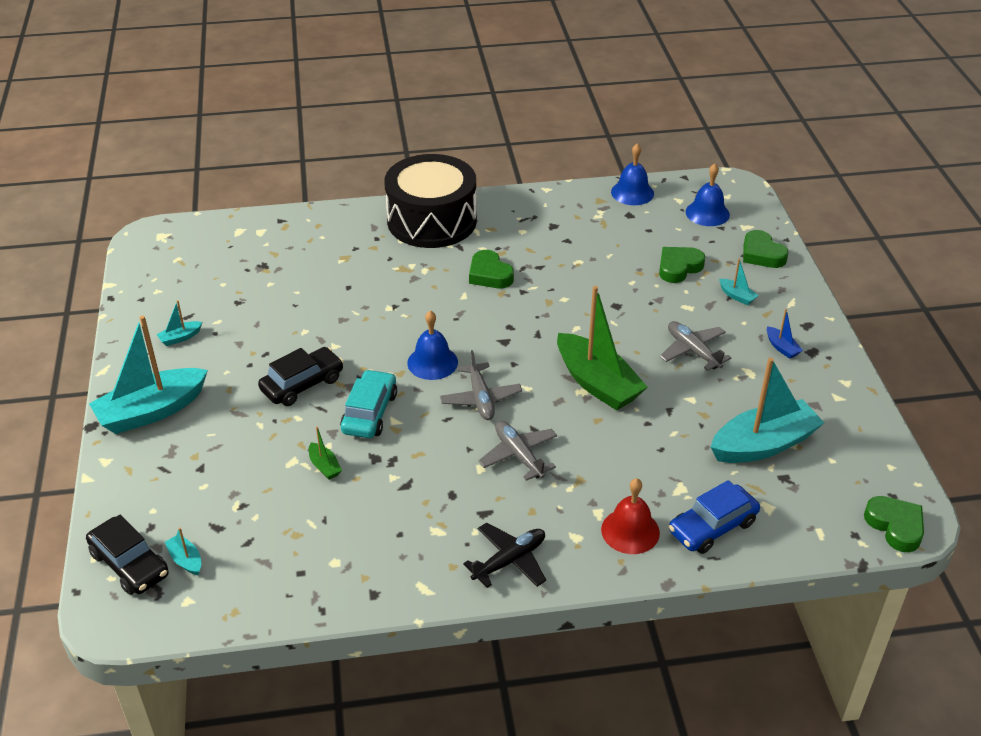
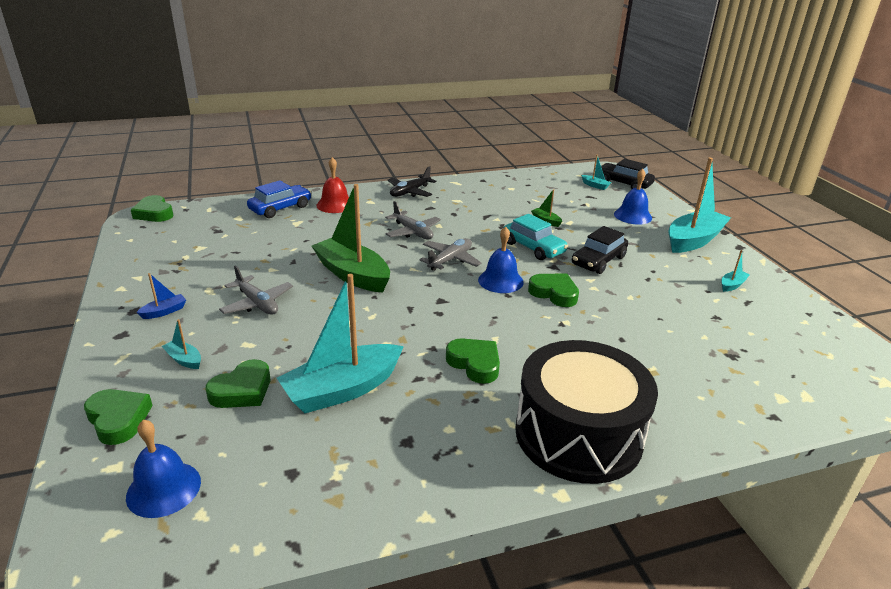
camera: 170 degrees right, 10 degrees down
turquoise car [340,369,397,438] -> turquoise car turned 45 degrees counterclockwise [504,214,568,260]
grey plane [440,350,522,420] -> grey plane turned 60 degrees clockwise [419,238,481,271]
blue bell [611,143,654,205] -> blue bell moved to [614,169,652,225]
turquoise boat [711,358,824,463] -> turquoise boat moved to [277,274,404,413]
blue boat [767,309,803,359] -> blue boat turned 90 degrees clockwise [136,273,186,319]
none -> green heart [528,273,579,307]

